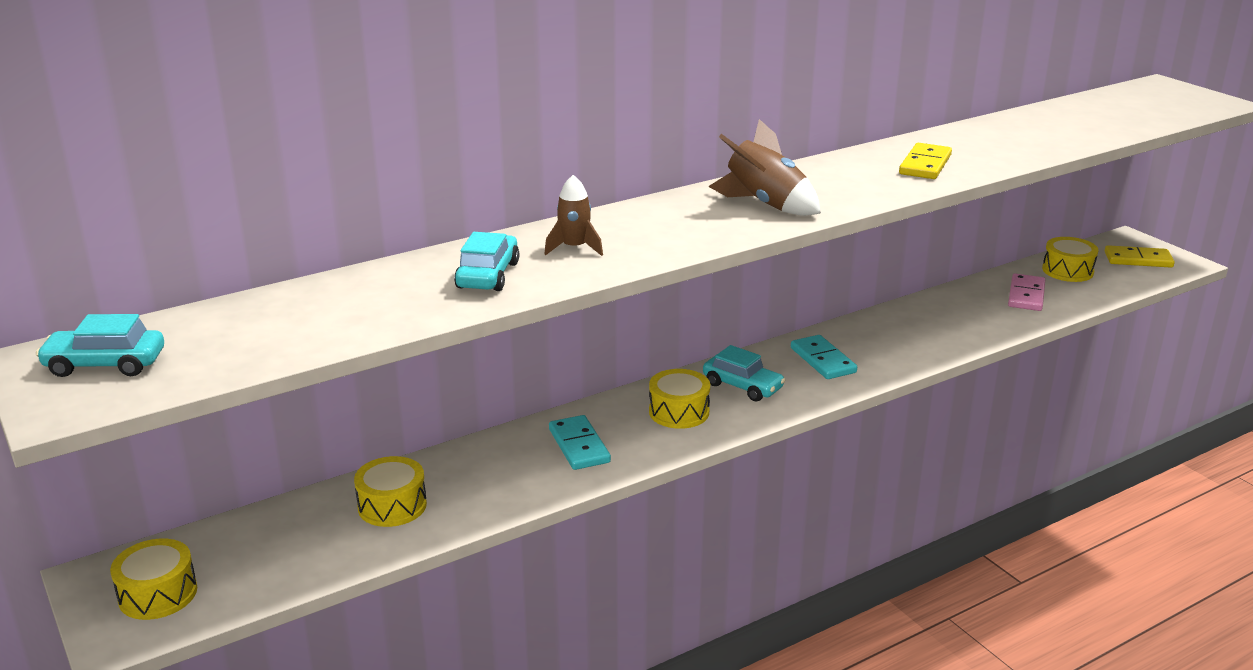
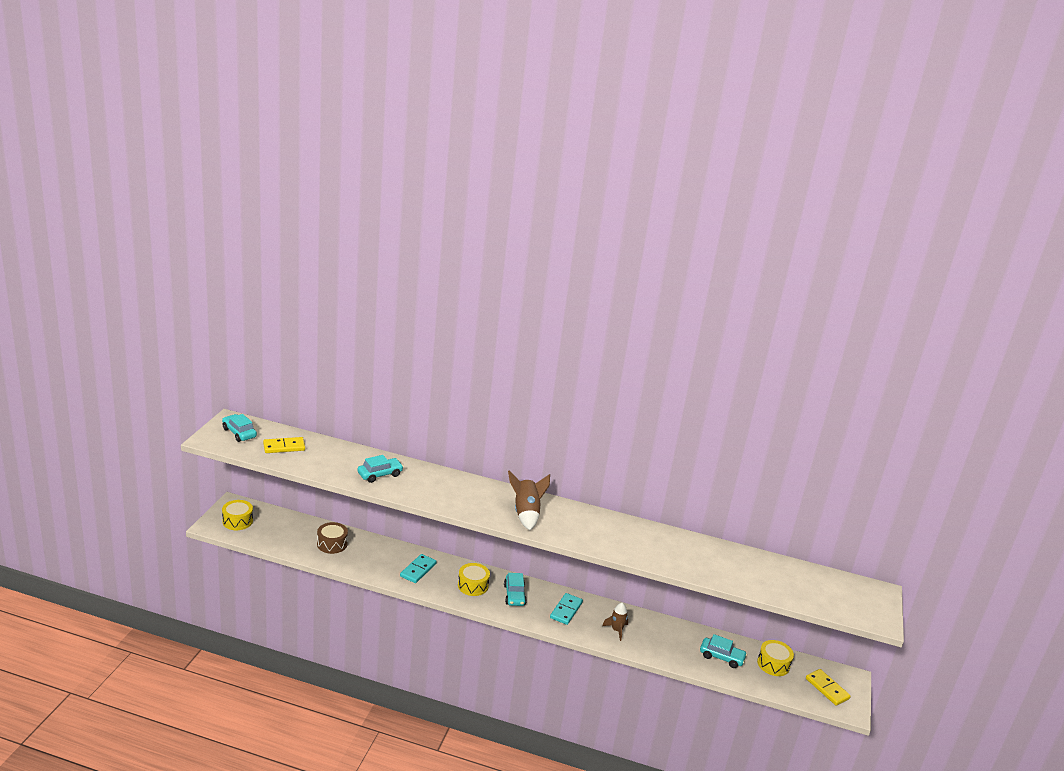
camera: 45 degrees right, 0 degrees up
yellow drum [354,456,427,527] -> brown drum [317,522,348,554]
brown rocket [545,175,603,256] -> brown rocket moved to [602,603,628,641]
yellow domino [899,143,952,179] -> yellow domino moved to [263,437,305,453]
pink domino [1008,273,1045,311] -> turquoise car [700,634,747,668]

